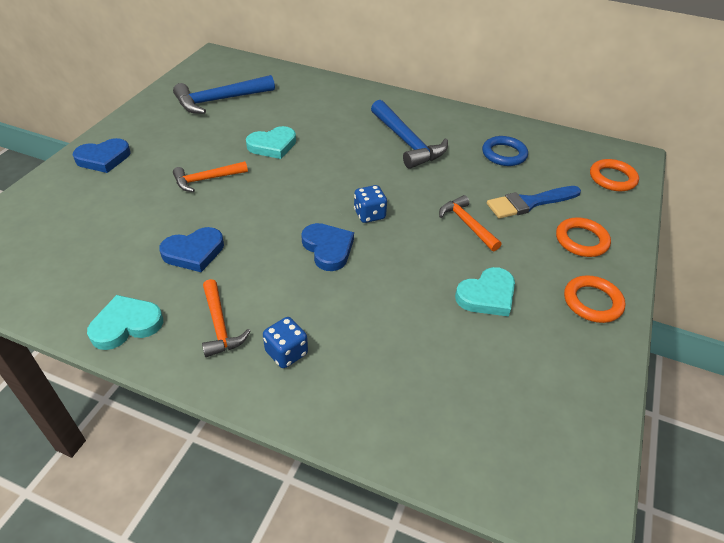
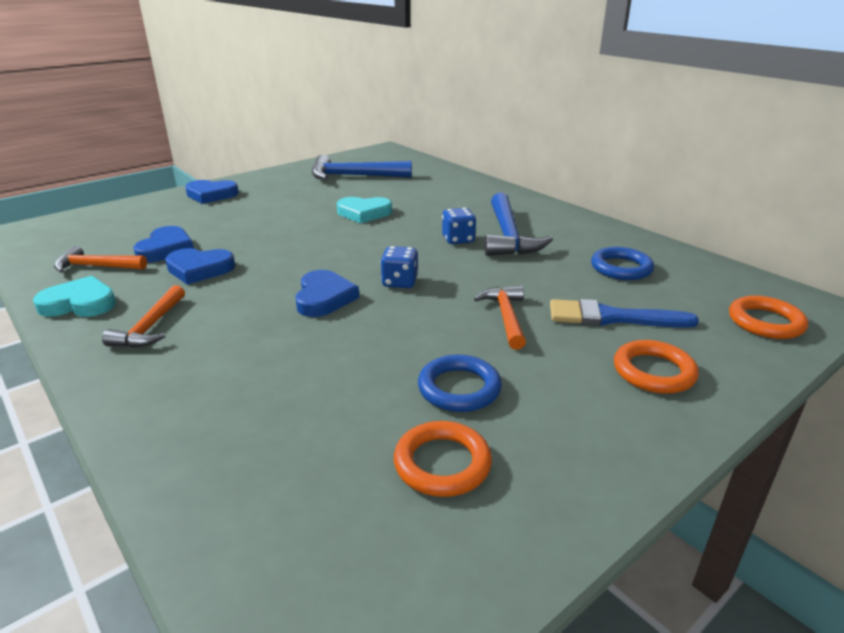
camera: 30 degrees right, 15 degrees down
orange hammer [173,161,248,192] -> orange hammer moved to [54,246,147,273]
blue dice [263,317,308,368] -> blue dice moved to [442,208,476,244]
turquoise heart [455,267,515,317] -> blue ring [418,355,502,412]
orange ring [564,275,626,323] -> orange ring moved to [394,421,492,497]
none -> blue heart [133,226,194,263]

